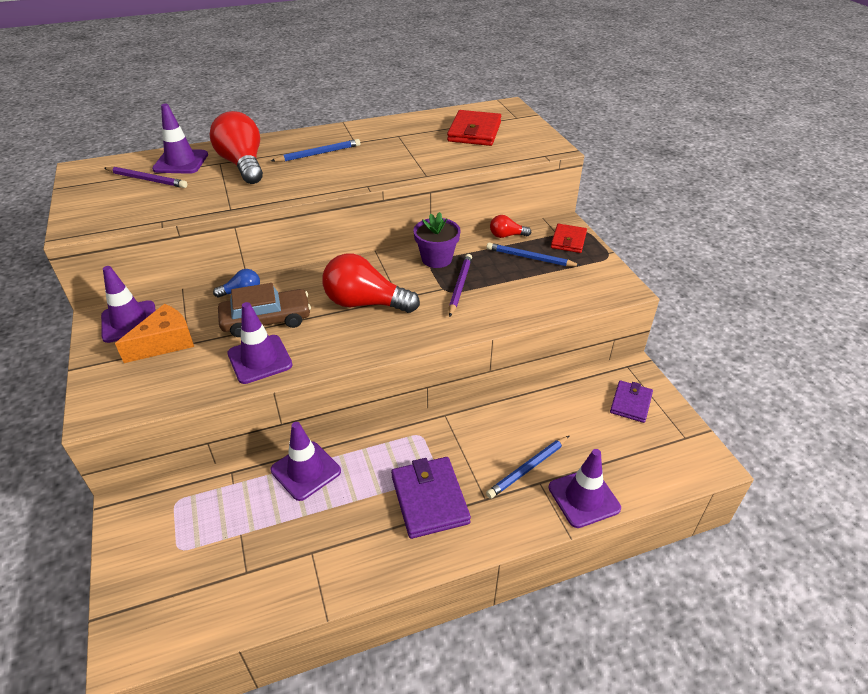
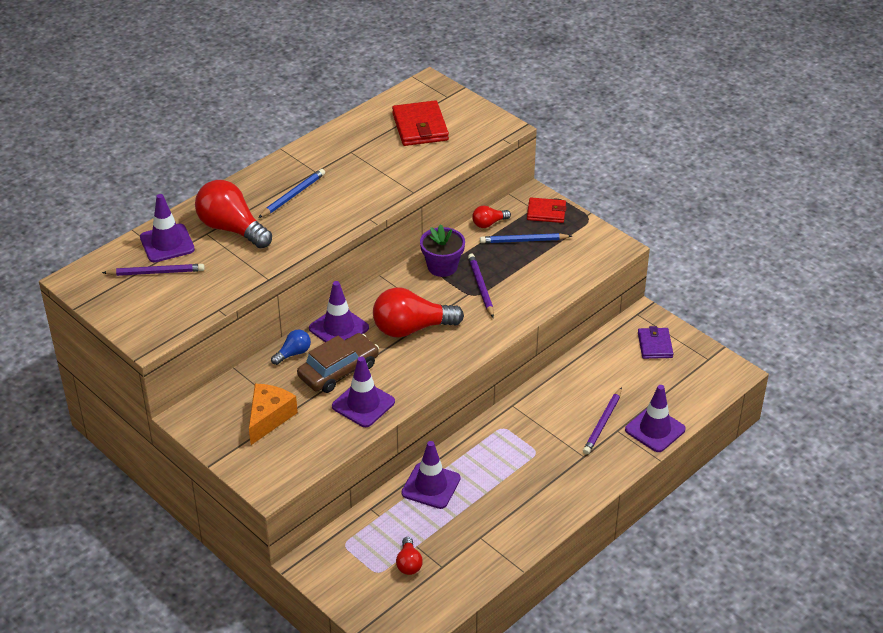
camera: 25 degrees left, 0 degrees up
purple traffic cone [101,266,156,343] -> purple traffic cone moved to [309,281,369,342]
purple wallet [391,457,471,539] -> none
blue pencil [486,436,569,499] -> purple pencil [583,387,622,454]
red wallet [551,224,587,253] -> red wallet turned 75 degrees counterclockwise [527,198,566,223]
none -> red light bulb [396,537,423,575]

